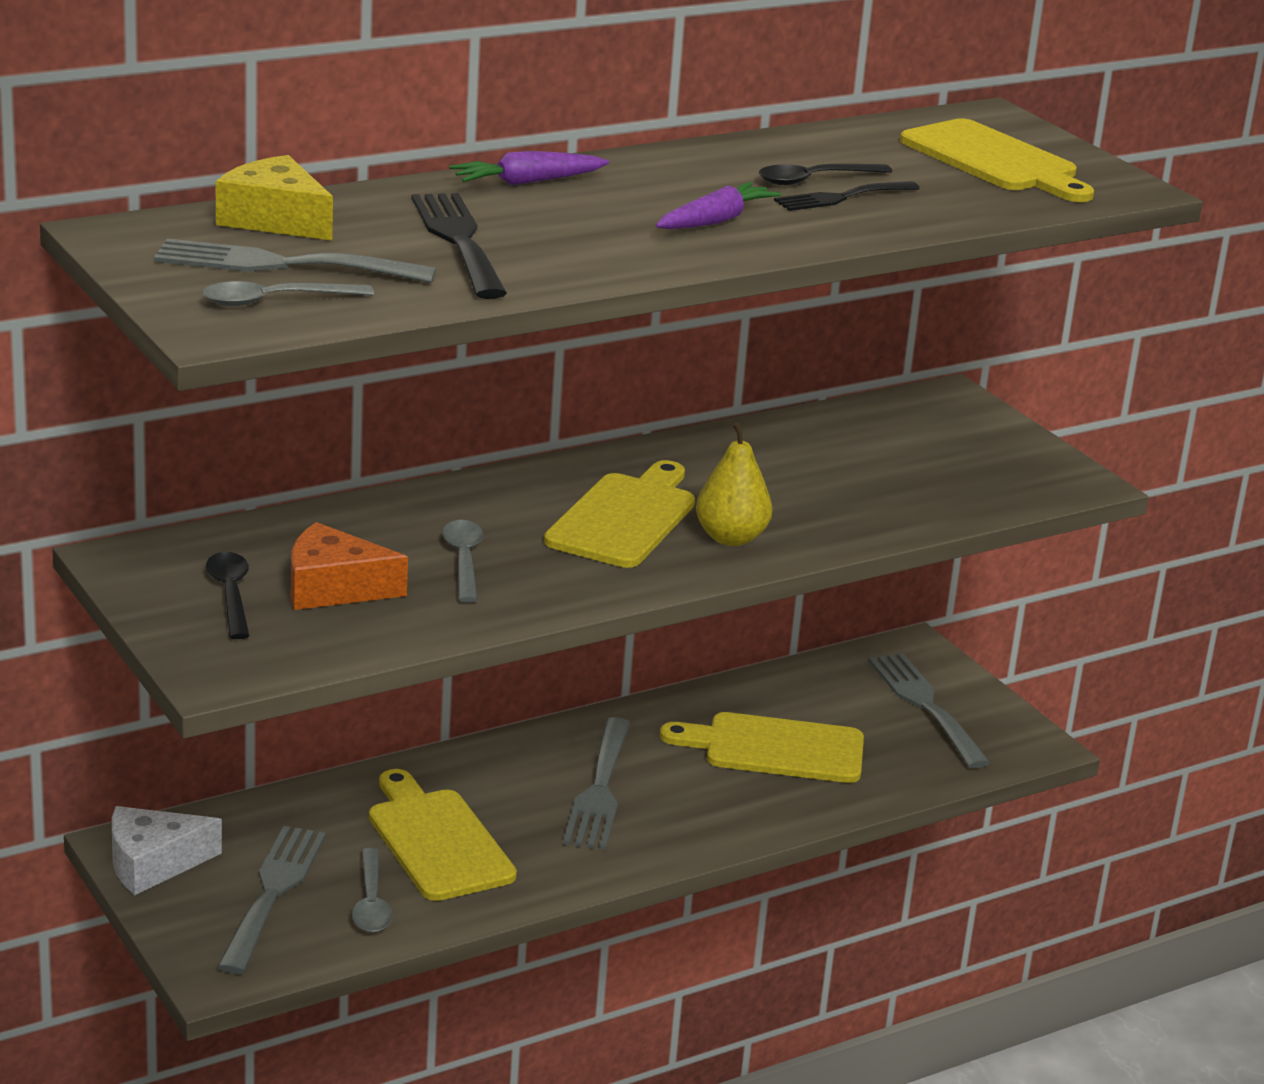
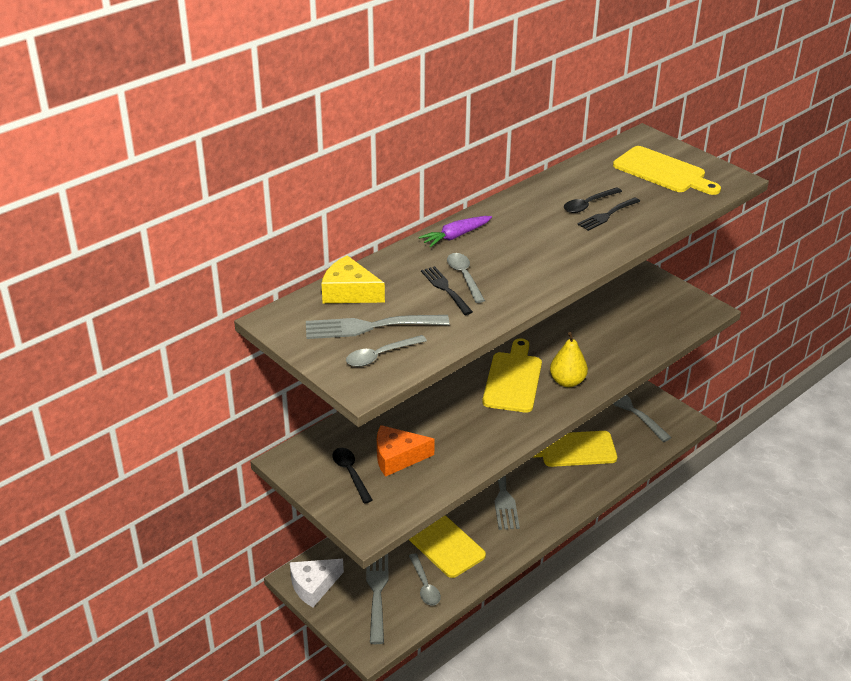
camera: 10 degrees left, 10 degrees up
black fork [412,193,507,299] -> black fork [421,266,473,315], size x0.63
grey spoon [442,520,483,603] -> grey spoon moved to [447,253,485,303]
purple carrot [656,182,782,229] -> none

